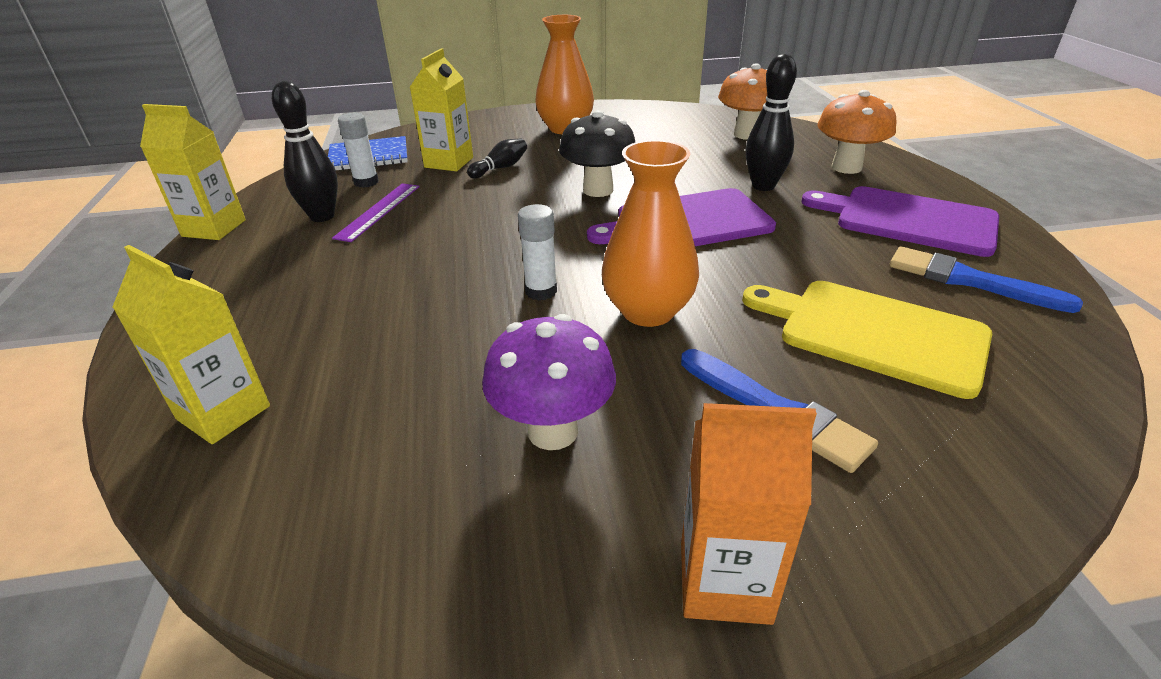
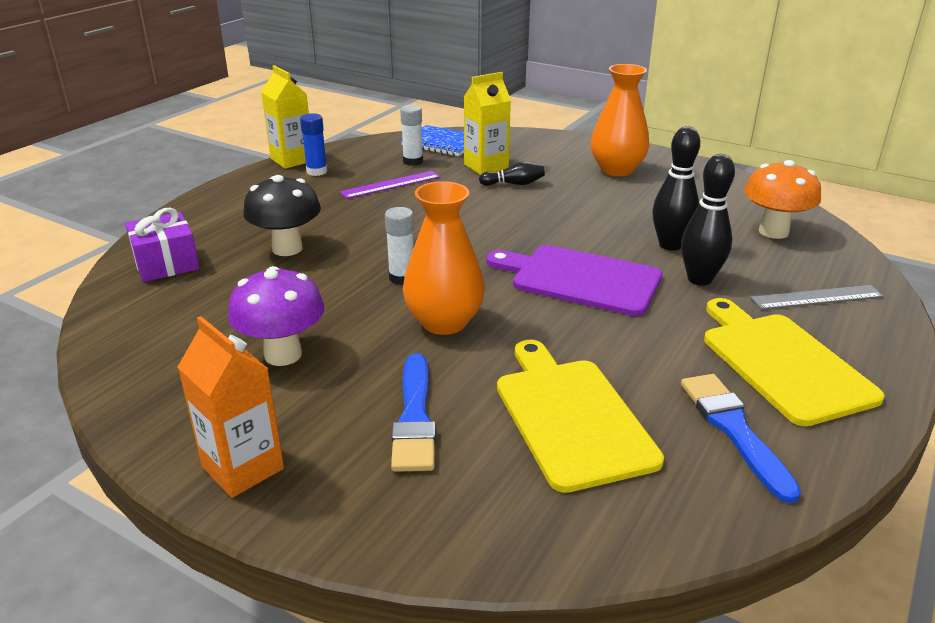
camera: 40 degrees right, 5 degrees down
yellow carton [112,245,270,444] -> purple gift [125,208,200,282]
black bowling pin [272,81,338,222] -> black bowling pin moved to [652,126,700,251]
black mushroom [559,110,636,197] -> black mushroom moved to [243,175,321,256]
purple cutting board [801,186,999,257] -> yellow cutting board [704,298,885,426]
orange mushroom [818,90,896,174] -> grey ruler [750,285,884,310]
none -> blue glue stick [300,113,327,176]

